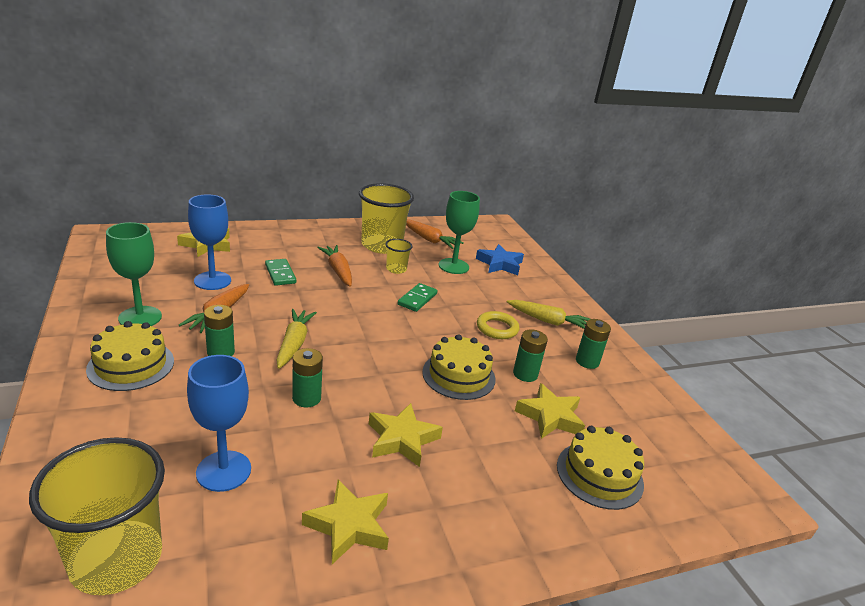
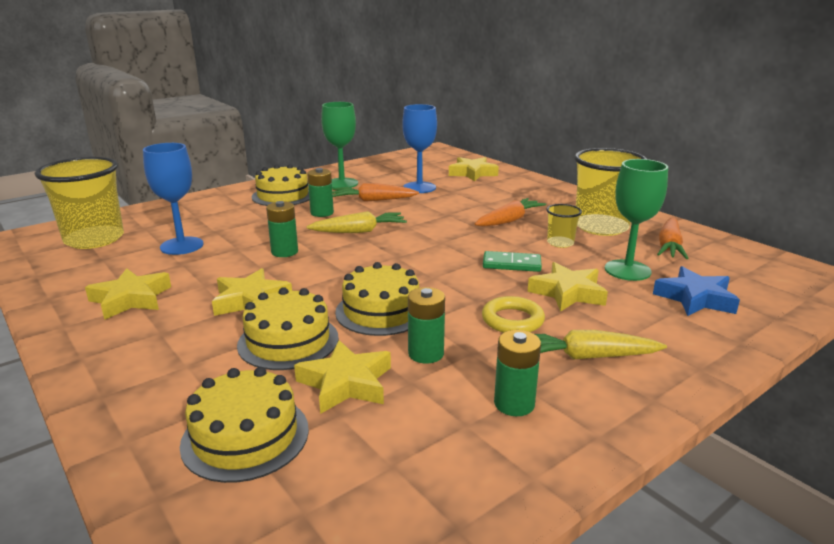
camera: 75 degrees right, 5 degrees down
green domino [265,259,296,286] -> none
yellow carrot [507,300,590,329] -> yellow carrot turned 90 degrees clockwise [535,330,667,360]
none -> yellow cake [237,287,339,370]
none -> yellow star [527,262,608,312]

